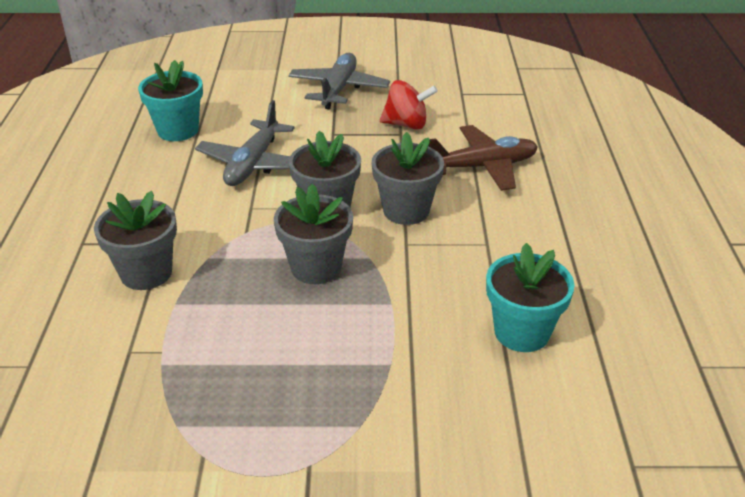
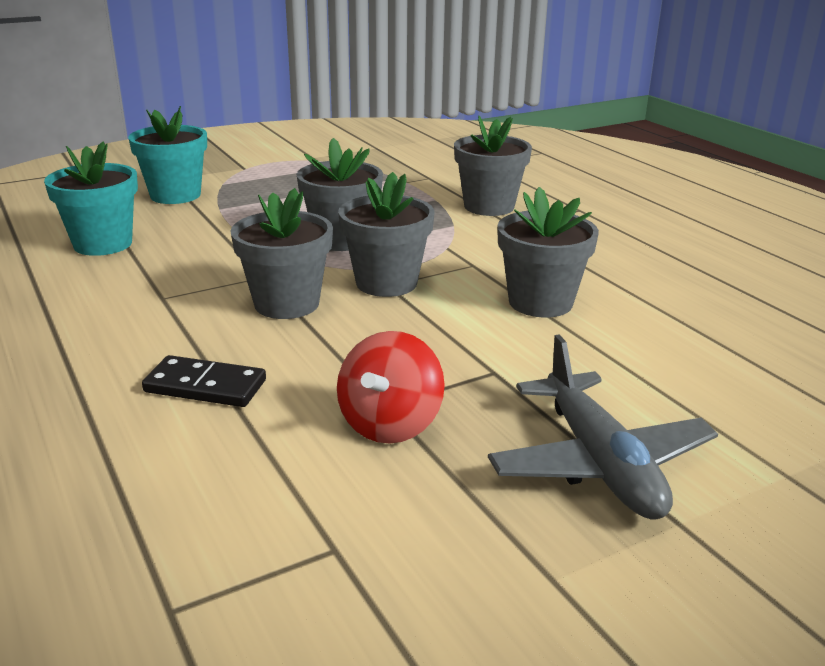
camera: 150 degrees right, 10 degrees down
turquoise flower pot [138,60,203,141] -> turquoise flower pot moved to [128,106,207,204]
grey plane [195,100,295,186] -> grey flower pot [497,187,599,318]
red spinning top [380,80,438,130] -> red spinning top turned 45 degrees counterclockwise [337,331,445,444]
brown plane [428,125,538,191] -> black domino [142,355,266,407]

